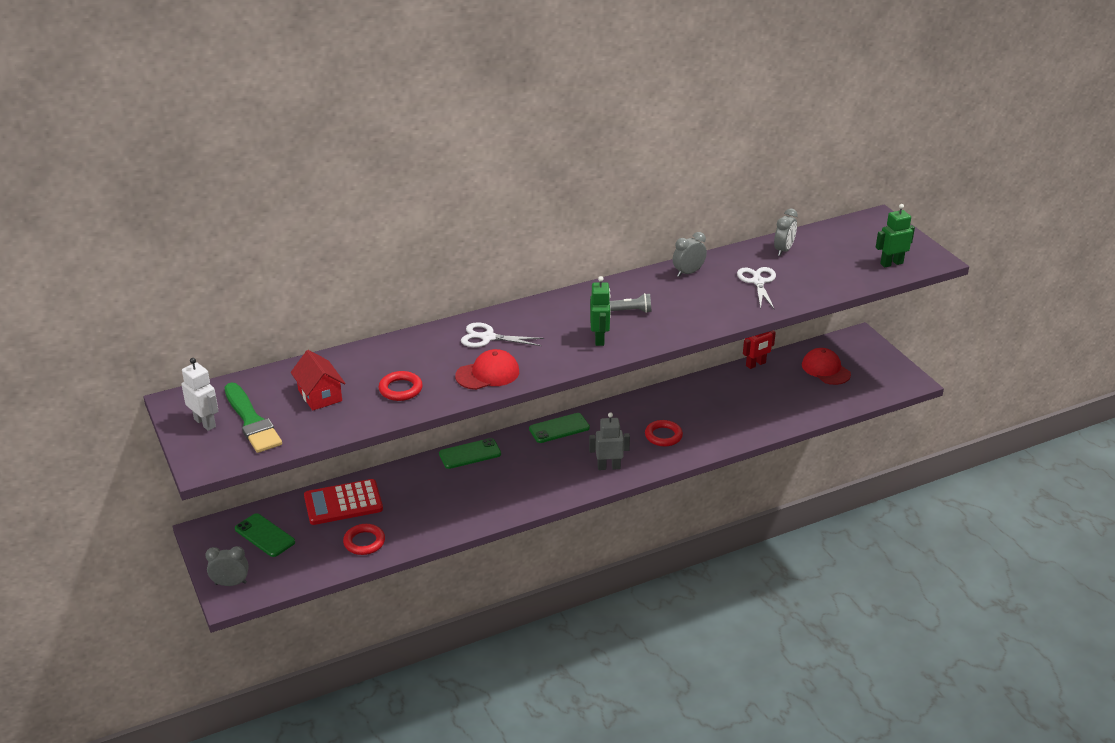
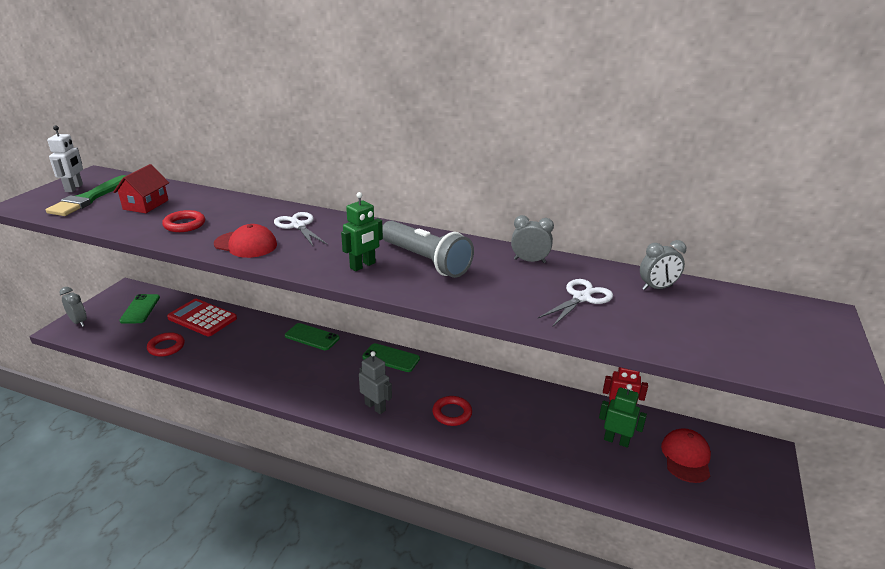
camera: 45 degrees right, 5 degrees down
grey flashlight [610,293,651,313] -> grey flashlight [382,221,474,278], size x2.04
green robot [876,204,915,268] -> green robot moved to [599,384,647,448]

